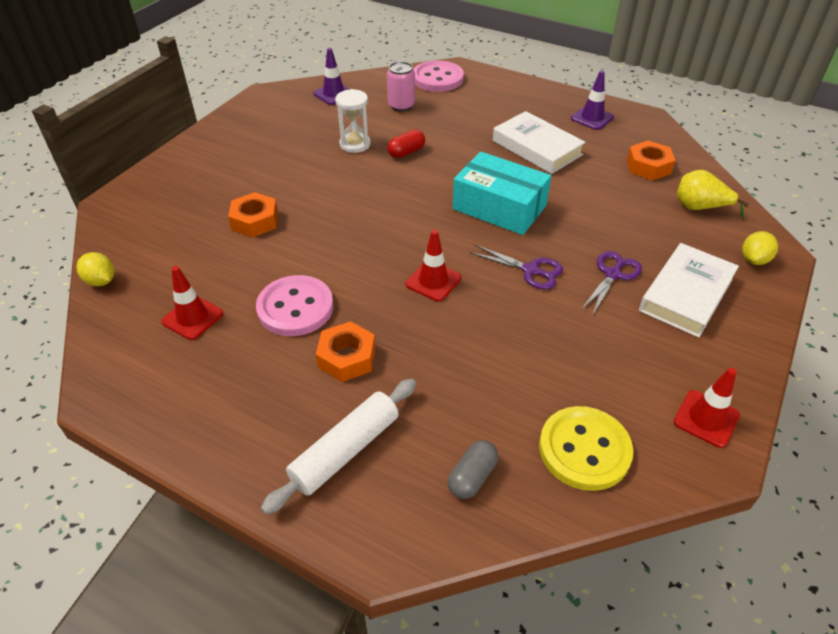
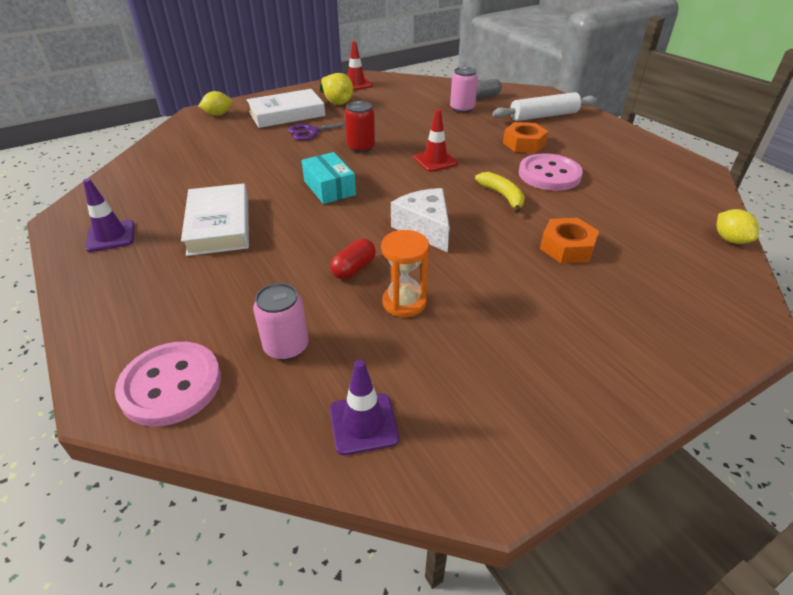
camera: 150 degrees left, 5 degrees down
red traffic cone [161,266,223,340] -> none
white hourglass [335,89,371,153] -> orange hourglass [381,230,429,317]
red capsule [387,130,425,158] -> red capsule turned 45 degrees counterclockwise [330,238,376,279]
turquoise box [453,152,551,235] -> turquoise box [301,152,356,204], size x0.66
purple scissors [470,245,563,289] -> red can [345,101,375,153]
yellow button [539,406,633,491] -> none
orange nut [627,141,675,180] -> none
yellow pear [677,170,749,220] -> yellow pear moved to [319,73,353,105]
none -> white cheese [391,188,450,253]
none -> pink can [450,67,478,113]
none -> yellow banana [475,172,525,213]

